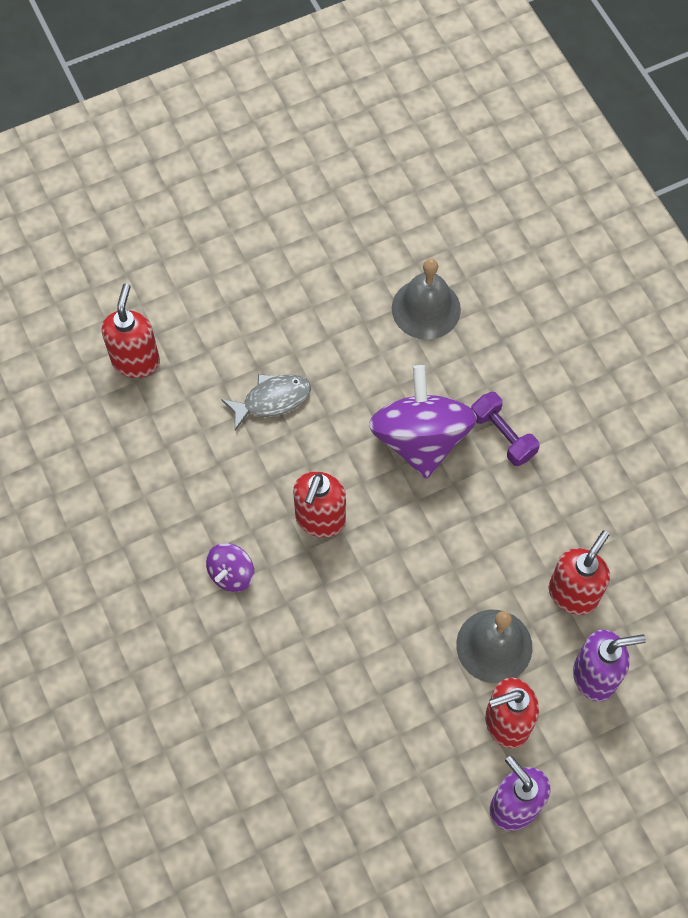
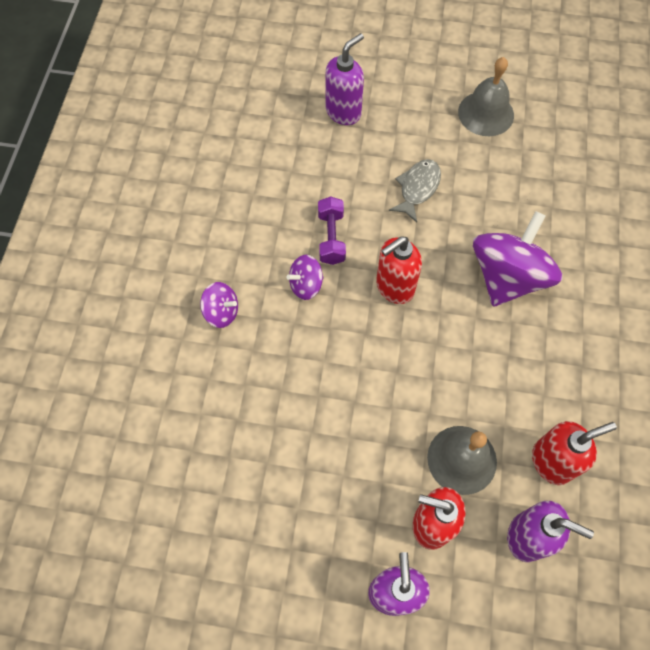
camera: 35 degrees right, 0 degrees up
red soap dispenser [101,283,160,378] -> purple soap dispenser [326,33,364,125]
grey fish [221,374,311,431] -> grey fish turned 75 degrees counterclockwise [389,159,441,223]
grey bell [392,259,461,340] -> grey bell moved to [458,57,514,136]
purple dumbbell [471,392,540,466] -> purple dumbbell moved to [318,196,346,265]
none -> purple spinning top [200,282,238,328]

